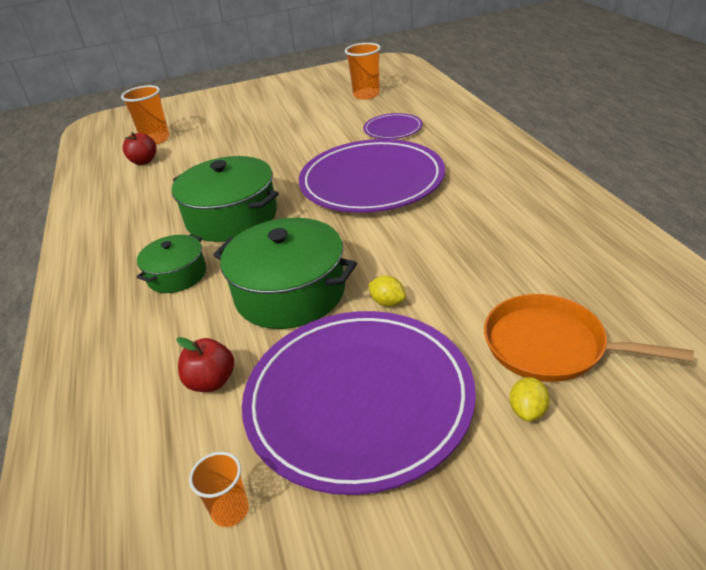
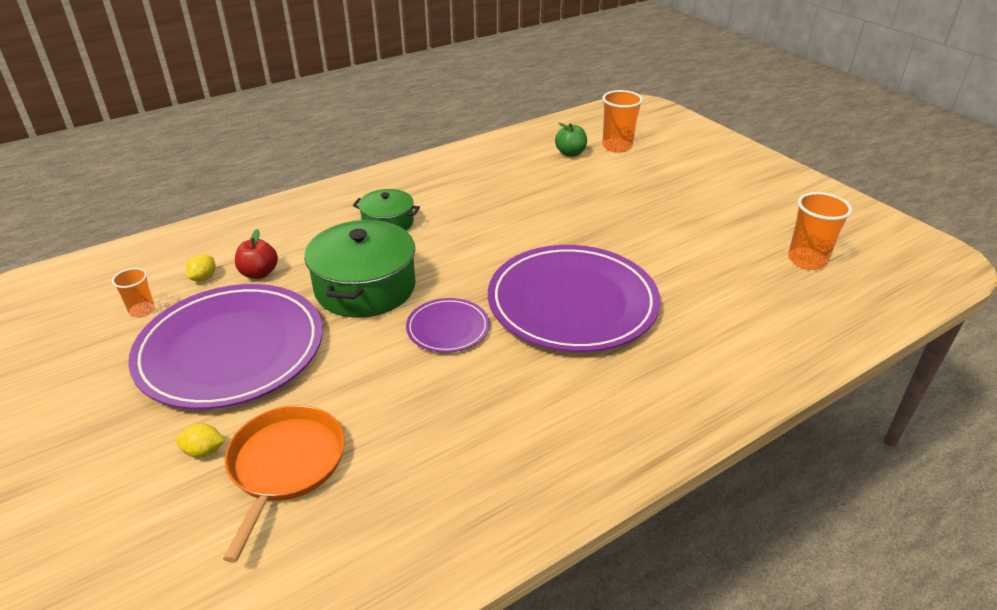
camera: 70 degrees right, 0 degrees up
red apple [123,132,157,165] -> green apple [555,122,587,157]
green pot [172,156,279,242] -> none
purple plate [363,113,423,139] -> purple plate moved to [406,298,489,353]
yellow lemon [368,276,406,307] -> yellow lemon moved to [186,254,215,282]

